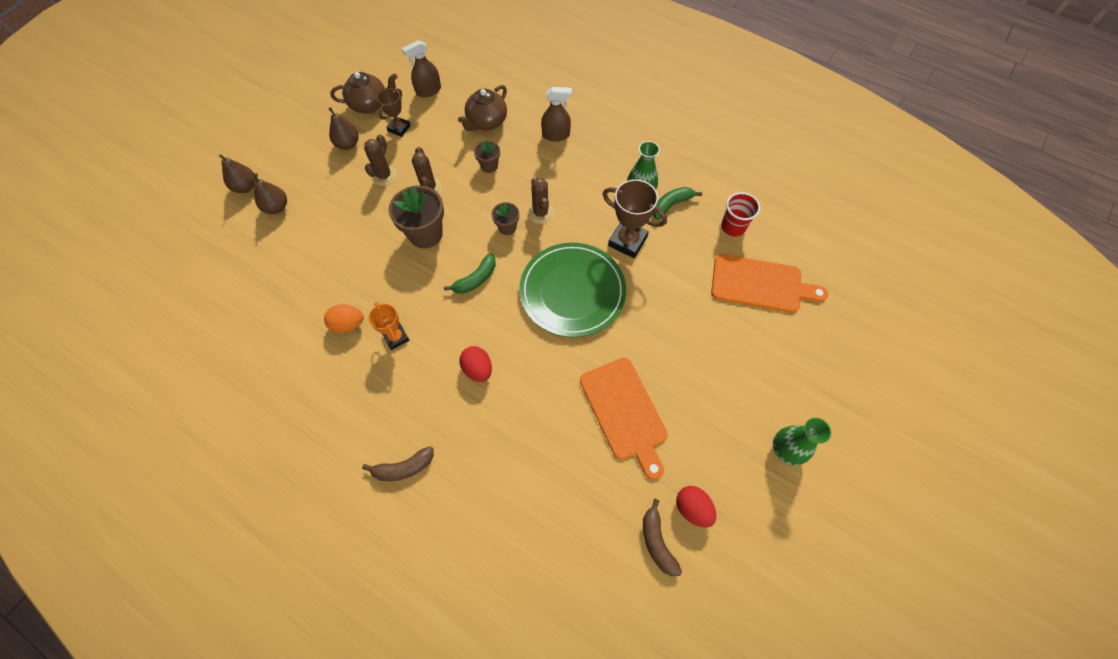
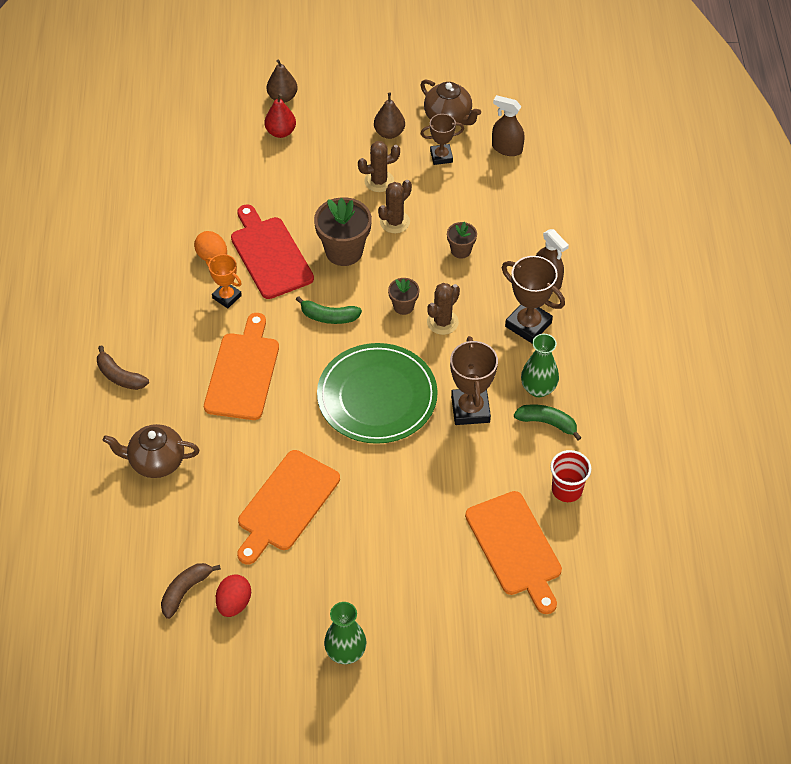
camera: 55 degrees right, 10 degrees down
brown pear [254,173,287,214] -> red pear [265,94,296,138]
orange trophy [368,302,409,350] -> orange trophy turned 75 degrees counterclockwise [206,254,242,308]
brown teapot [458,85,507,131] -> brown teapot moved to [103,424,200,478]
red egg [459,346,492,382] -> orange cutting board [204,313,279,420]
none -> red cutting board [231,204,314,299]
none -> brown trophy [502,256,565,343]

